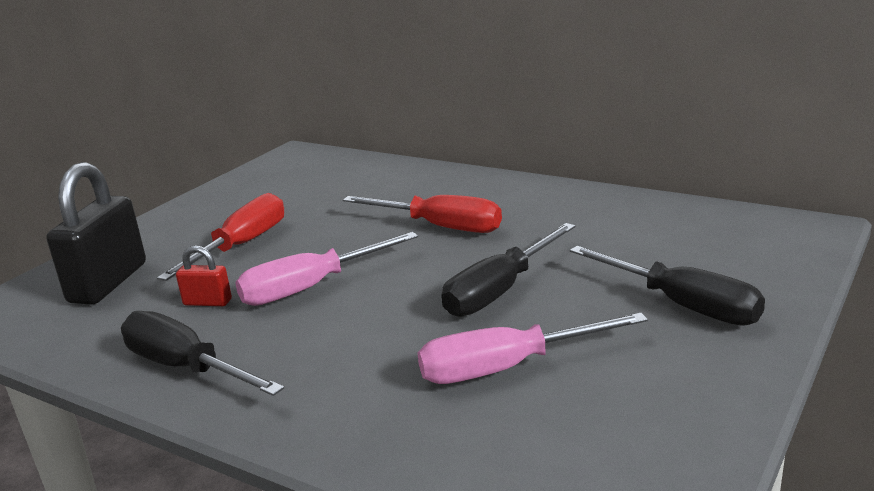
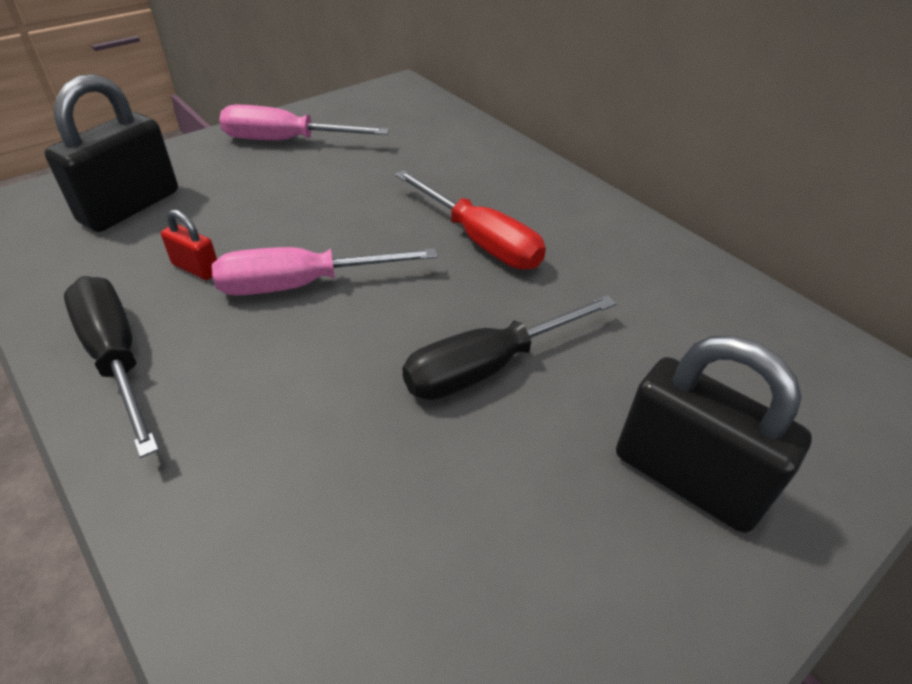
camera: 15 degrees right, 20 degrees up
red screwdriver [157,193,284,281] -> none
pink screwdriver [417,313,648,384] -> pink screwdriver moved to [219,105,389,140]
black screwdriver [570,246,765,326] -> black padlock [616,336,812,533]

